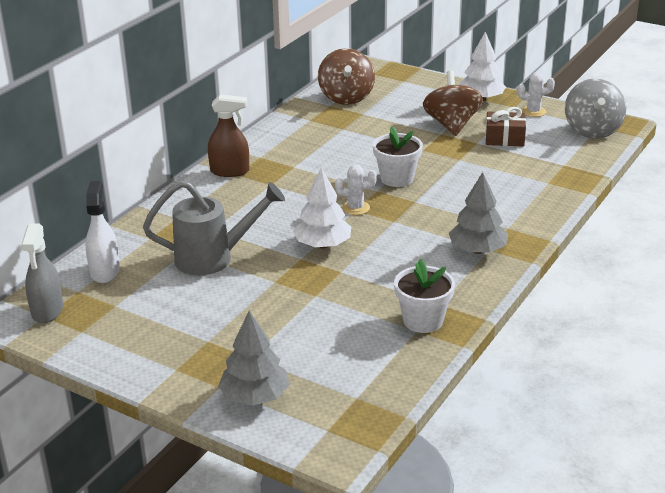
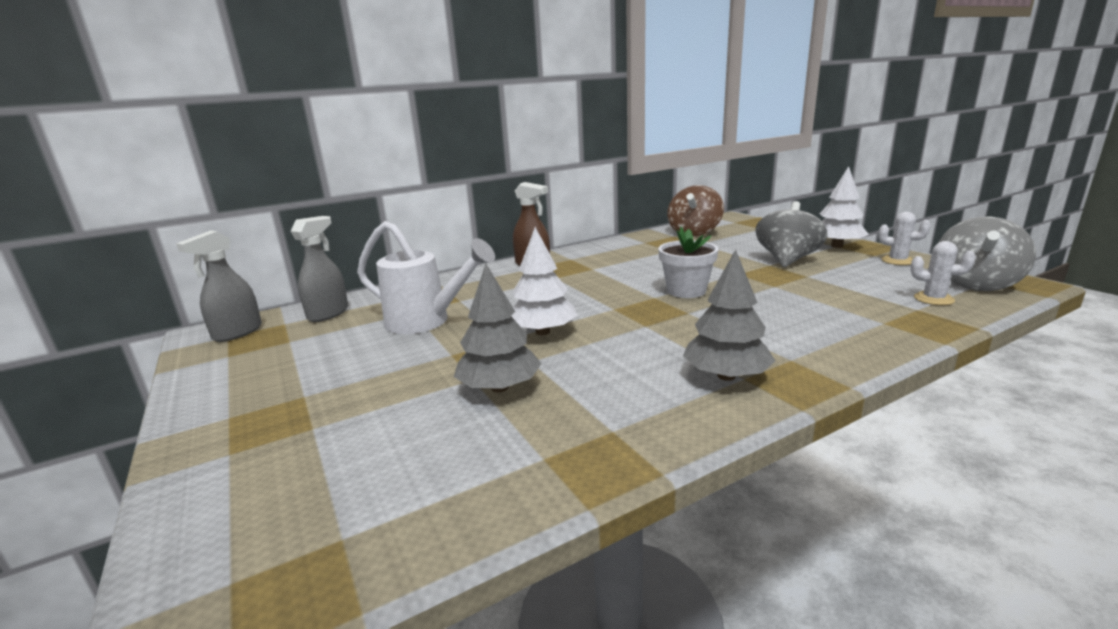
camera: 30 degrees right, 10 degrees down
white spray bottle [86,181,120,283] -> grey spray bottle [291,216,348,322]
grey watering can [143,181,285,275] -> white watering can [357,221,495,334]
grey tree [218,311,289,406] -> grey tree moved to [454,264,541,392]
white cactus [335,165,377,215] -> white cactus moved to [911,241,976,305]
white flower pot [394,259,455,333] -> none
brown spinning top [423,70,483,136] -> grey spinning top [755,201,828,267]
brown gift [485,107,526,147] -> none

